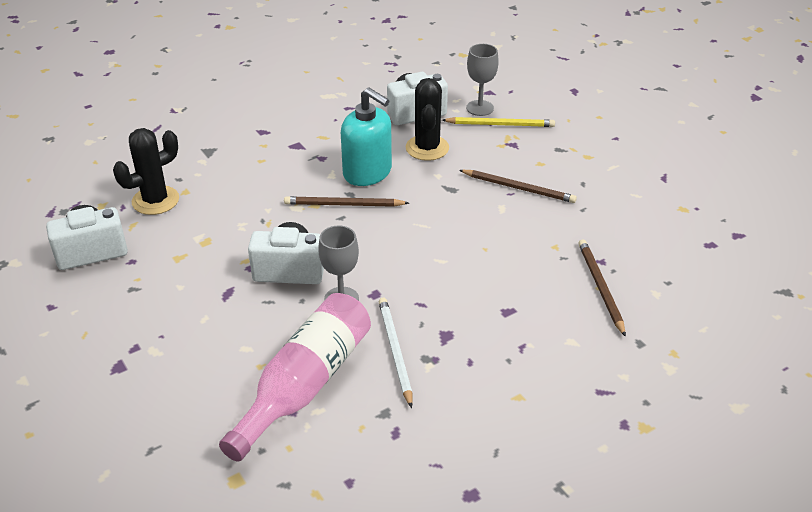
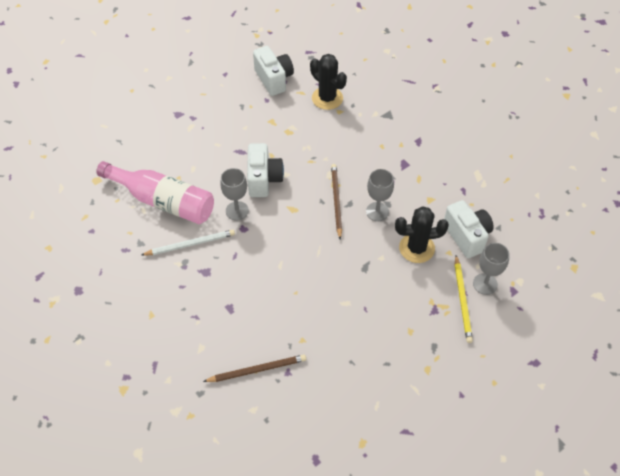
camera: 85 degrees right, 15 degrees up
turquoise soap dispenser [341,88,392,186] -> grey goblet [366,169,394,221]
brown pencil [459,170,577,203] -> none

